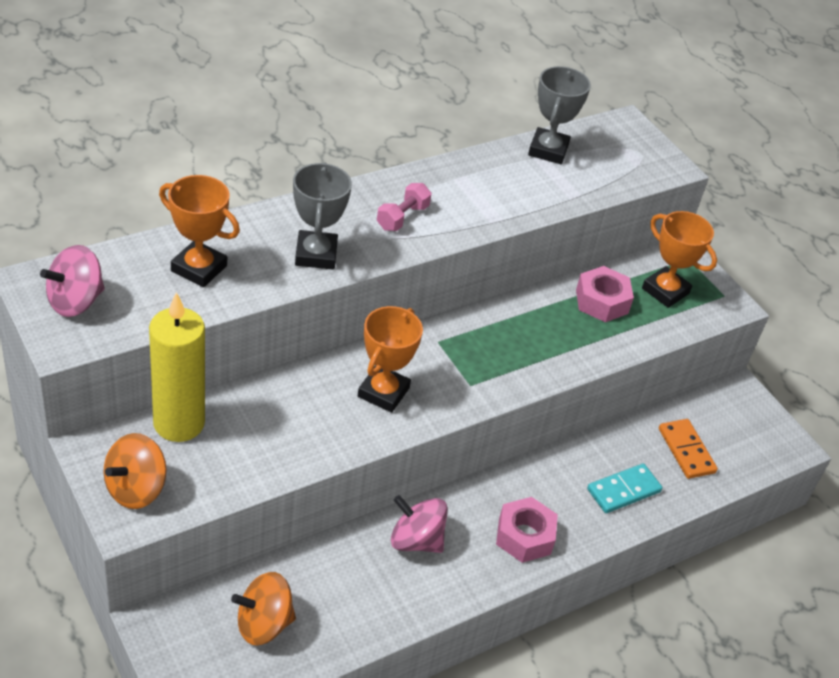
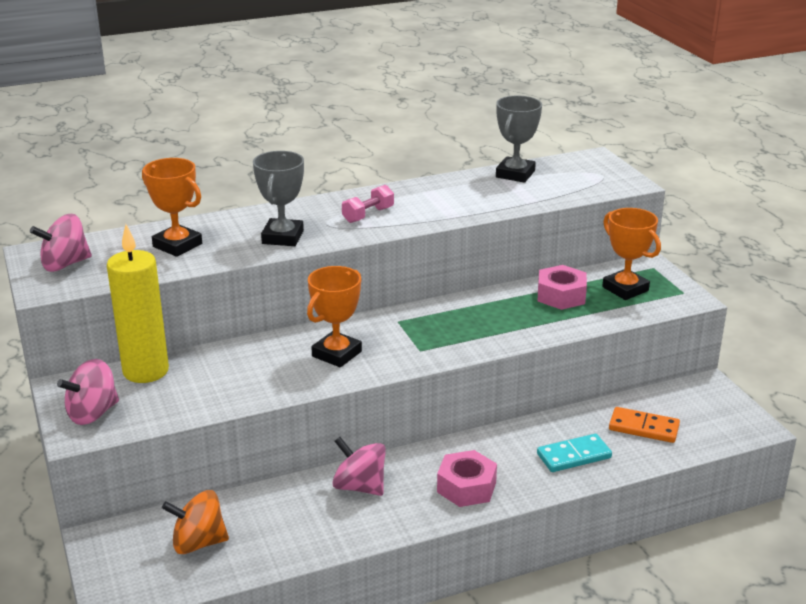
camera: 15 degrees right, 15 degrees down
orange spinning top [103,433,167,509] -> pink spinning top [57,359,119,425]
orange domino [659,419,718,479] -> orange domino turned 60 degrees counterclockwise [609,407,680,443]

